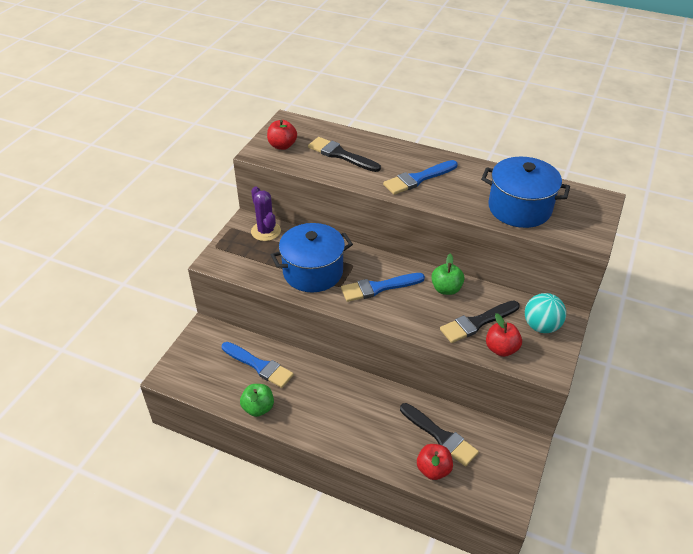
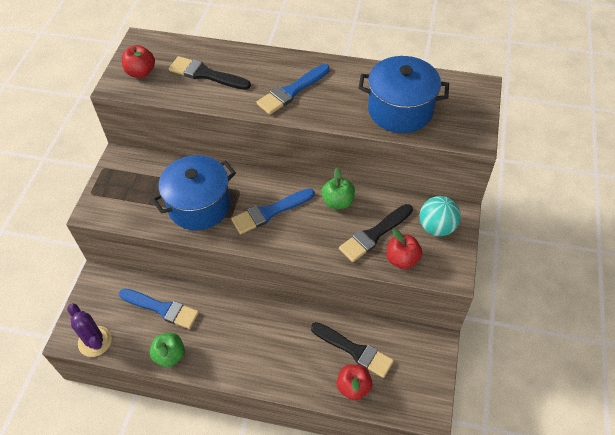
camera: 10 degrees left, 10 degrees up
purple cactus [251,186,281,241] -> purple cactus moved to [67,303,112,357]

